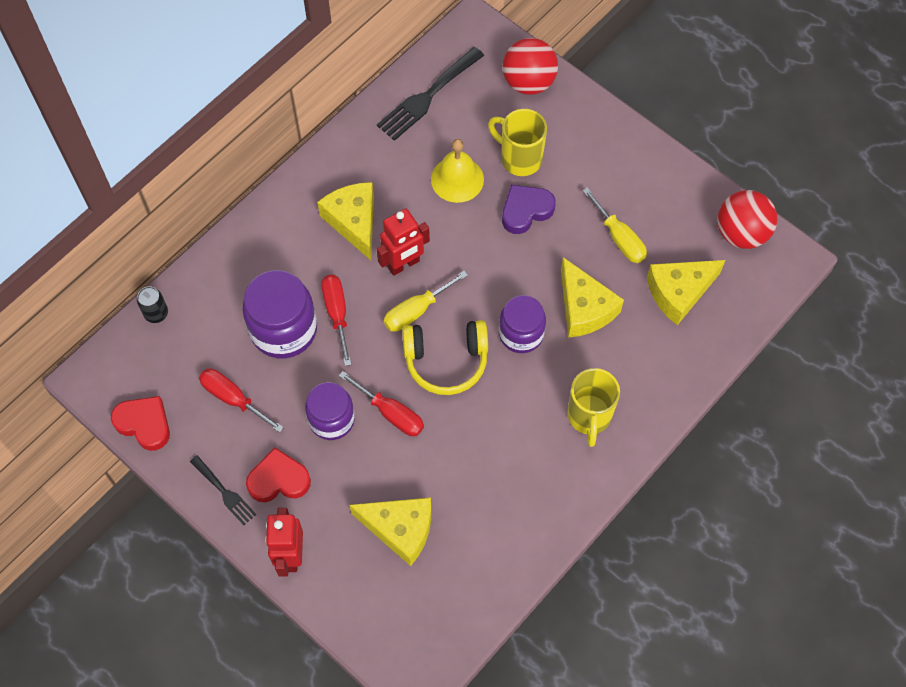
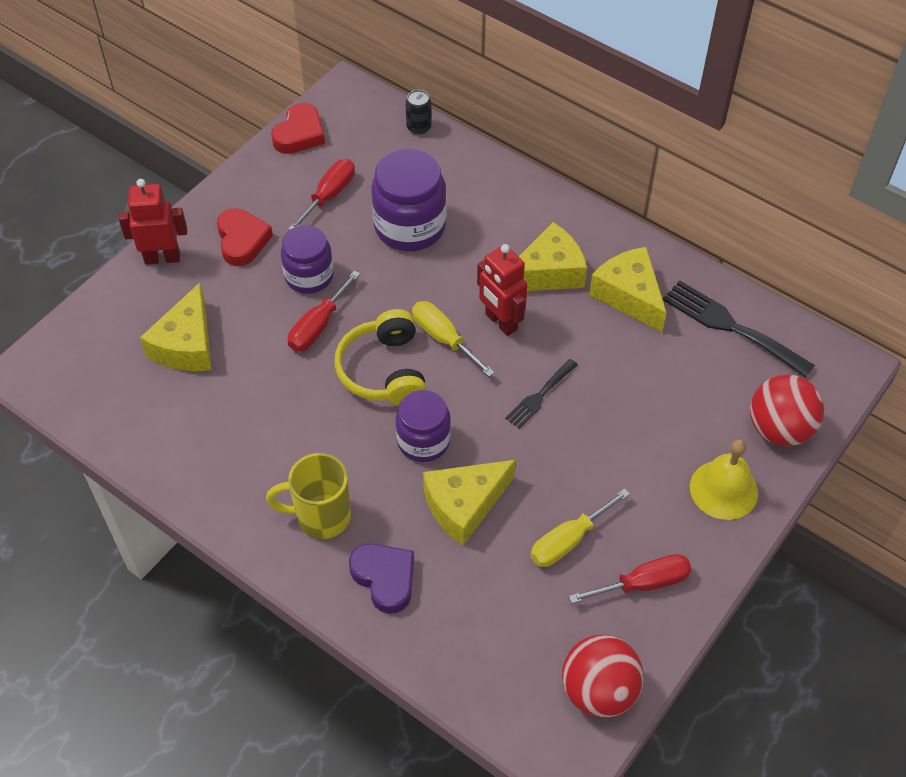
camera: 85 degrees right, 10 degrees down
black fork [190,455,257,525] -> black fork moved to [505,359,578,429]
red screwdriver [321,275,352,366] -> red screwdriver moved to [569,554,692,604]
yellow bell [431,139,484,203] -> yellow bell moved to [690,439,758,520]
yellow mug [488,109,547,176] -> none
purple heart [502,185,556,234] -> purple heart moved to [349,544,414,614]
yellow cheese [647,260,726,325] -> yellow cheese moved to [589,247,666,333]

